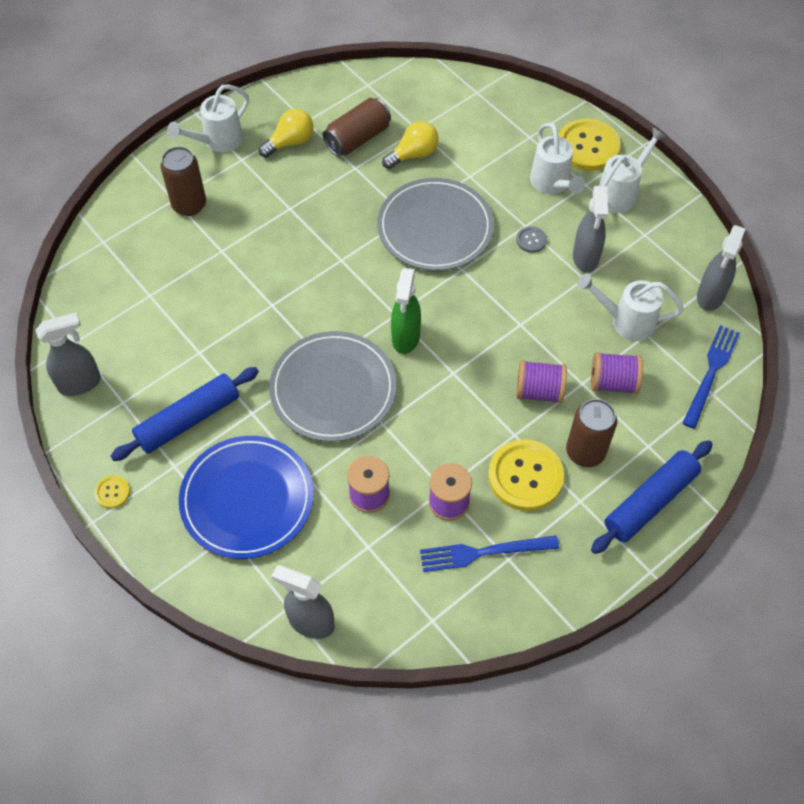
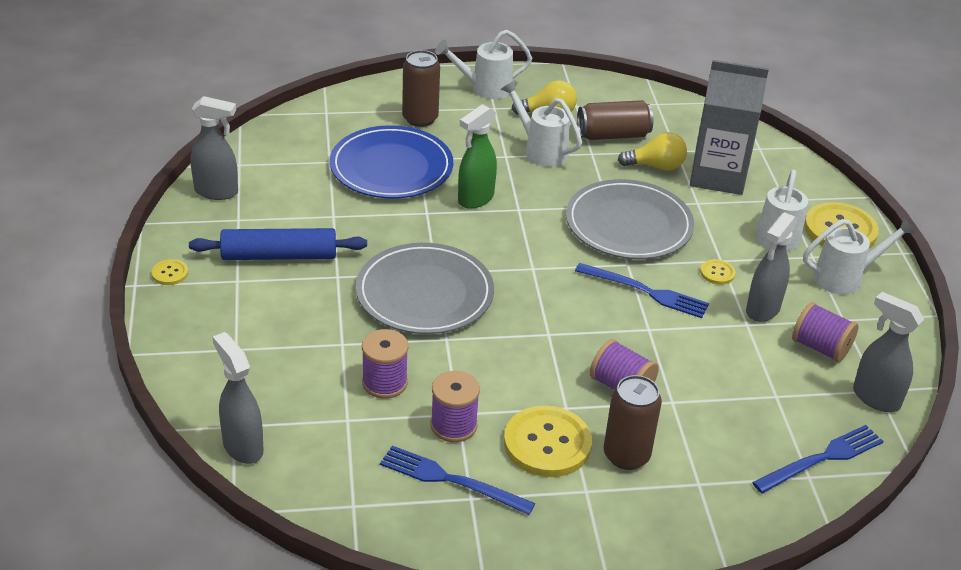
camera: 30 degrees right, 20 degrees down
blue plate [179,436,314,559] -> blue plate moved to [330,125,453,199]
green spray bottle [391,268,421,354] -> green spray bottle moved to [458,104,497,209]
grey button [516,226,547,253] -> yellow button [700,259,735,285]
white watering can [577,273,684,341] -> white watering can moved to [501,80,582,167]
purple spool [591,352,643,394] -> purple spool moved to [792,302,859,362]
blue rolling pin [591,440,713,554] -> none
grey spray bottle [697,225,745,311] -> grey spray bottle turned 75 degrees clockwise [853,292,924,412]
none -> blue fork [575,263,709,318]
none -> grey carton [690,60,769,195]

